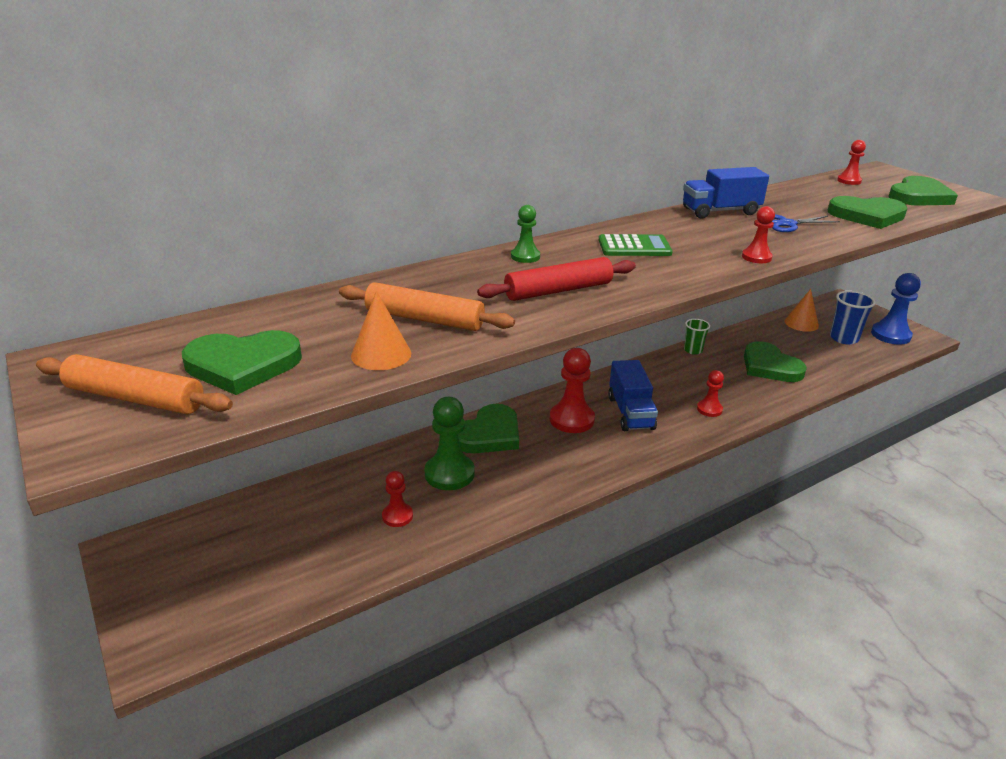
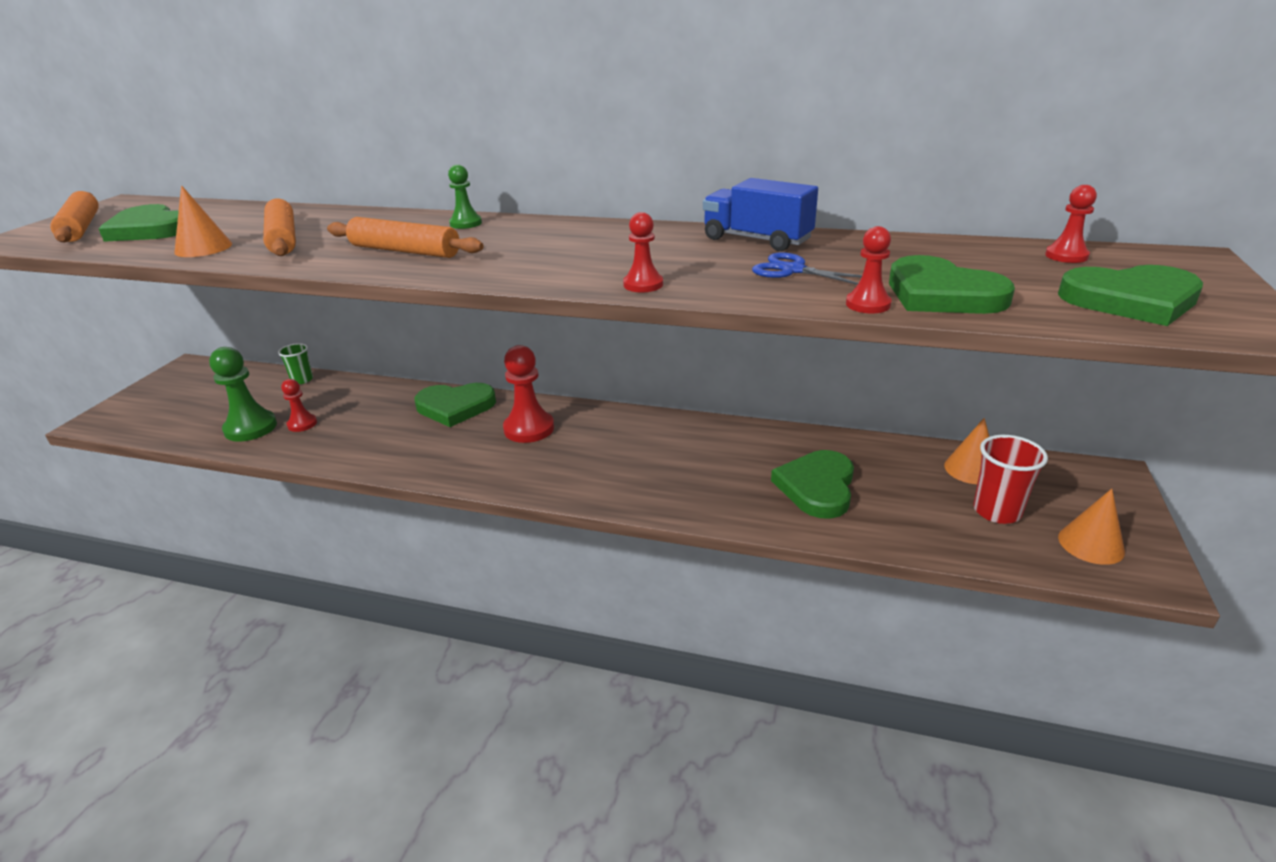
camera: 50 degrees right, 0 degrees up
green pawn [425,397,475,490] -> green pawn moved to [209,347,277,442]
red rolling pin [477,257,636,301] -> orange rolling pin [327,217,484,258]
green calculator [599,234,673,256] -> none
blue truck [608,360,658,431] -> none
green cup [684,319,710,355] -> green cup moved to [278,343,313,384]
red pawn [697,370,724,417] -> red pawn moved to [846,226,892,313]
blue cup [830,291,876,345] -> red cup [973,435,1048,524]
blue pawn [871,273,921,345] -> orange cone [1058,489,1125,565]

